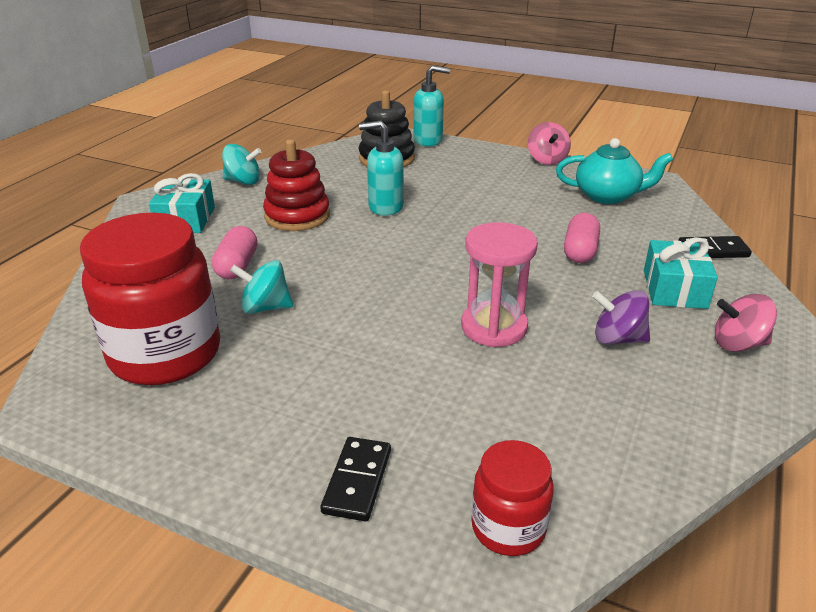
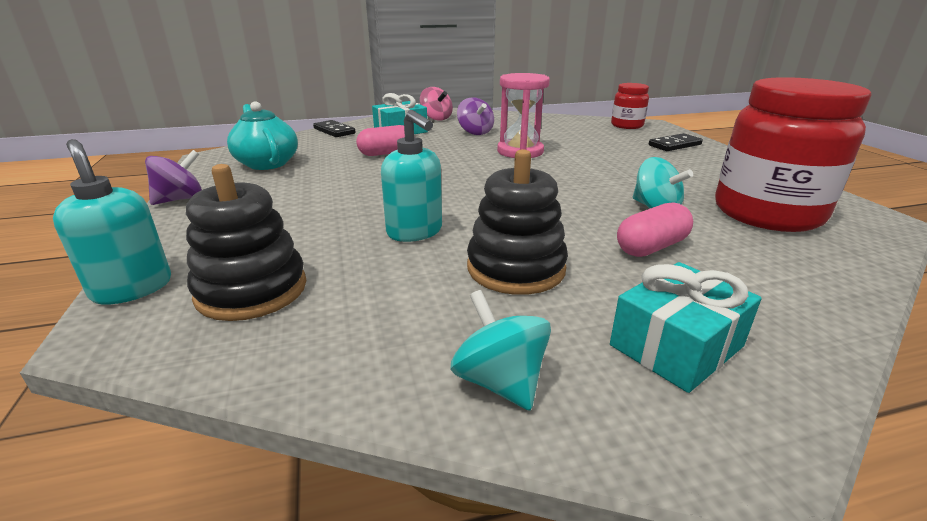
camera: 130 degrees left, 5 degrees down
red stacking toy [263,139,330,231] -> black stacking toy [467,149,568,295]
pink spinning top [528,122,571,165] -> purple spinning top [145,150,202,205]

